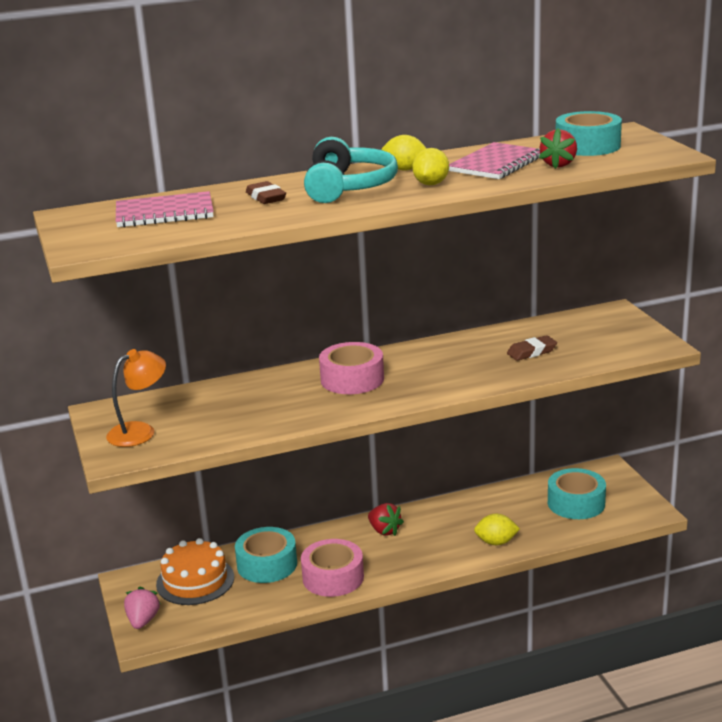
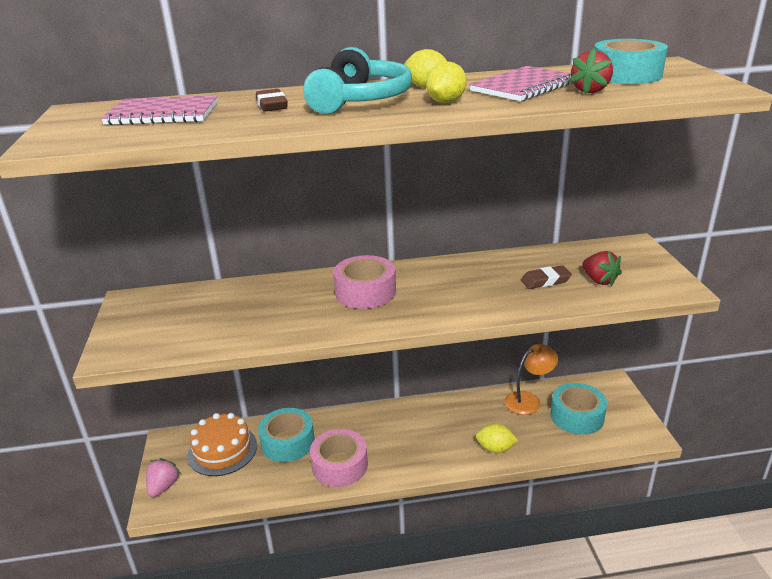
camera: 10 degrees right, 5 degrees up
orange lamp [106,349,166,447] -> orange lamp moved to [504,344,558,415]
red strawberry [368,503,404,536] -> red strawberry moved to [582,251,622,286]

